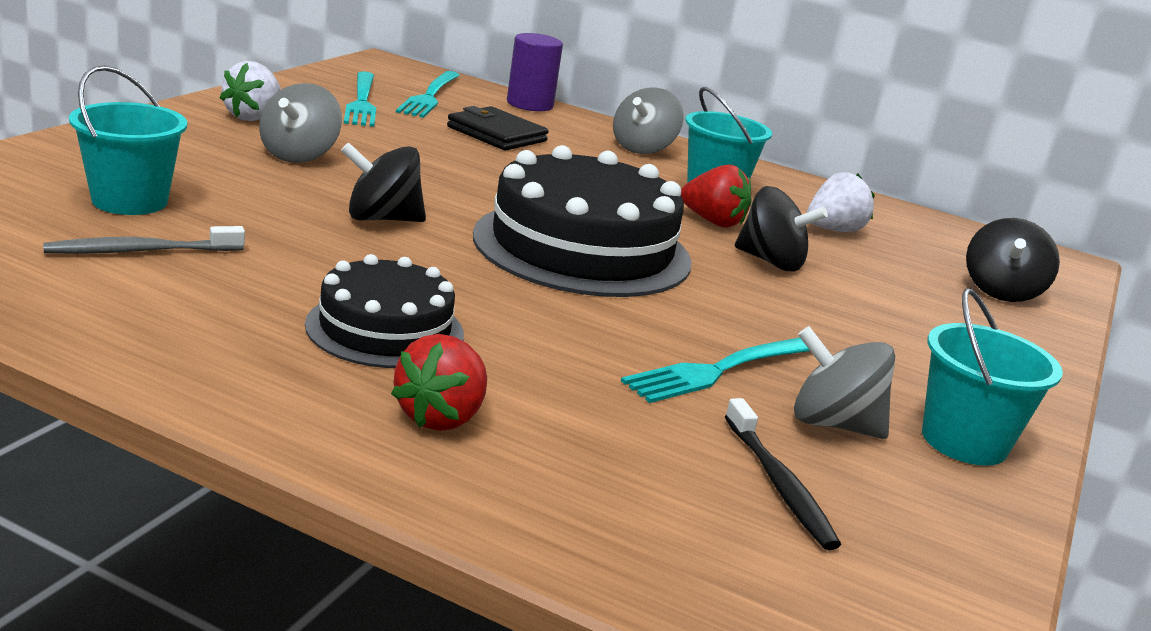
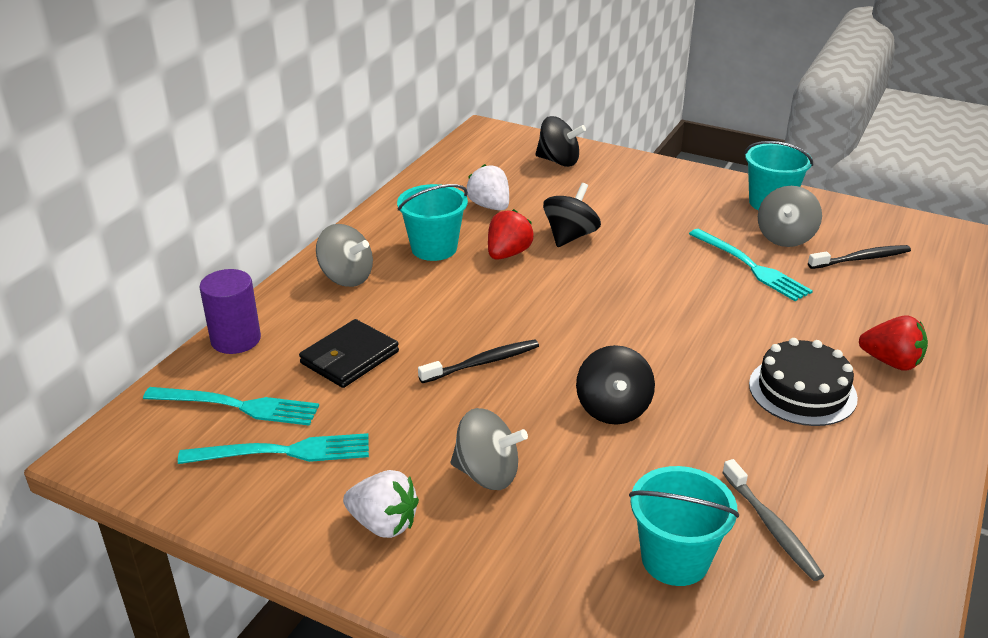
camera: 85 degrees left, 10 degrees up
black cake [473,145,691,297] -> none
none -> black toothbrush [418,339,539,383]

